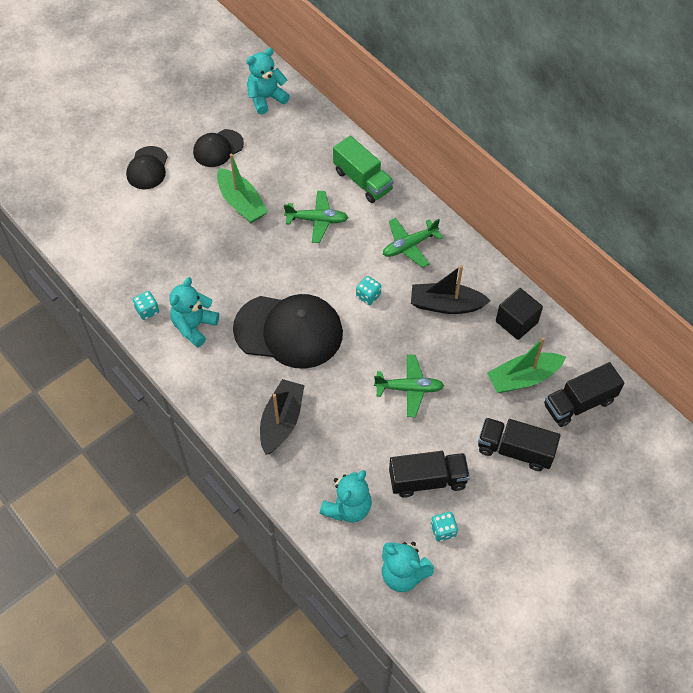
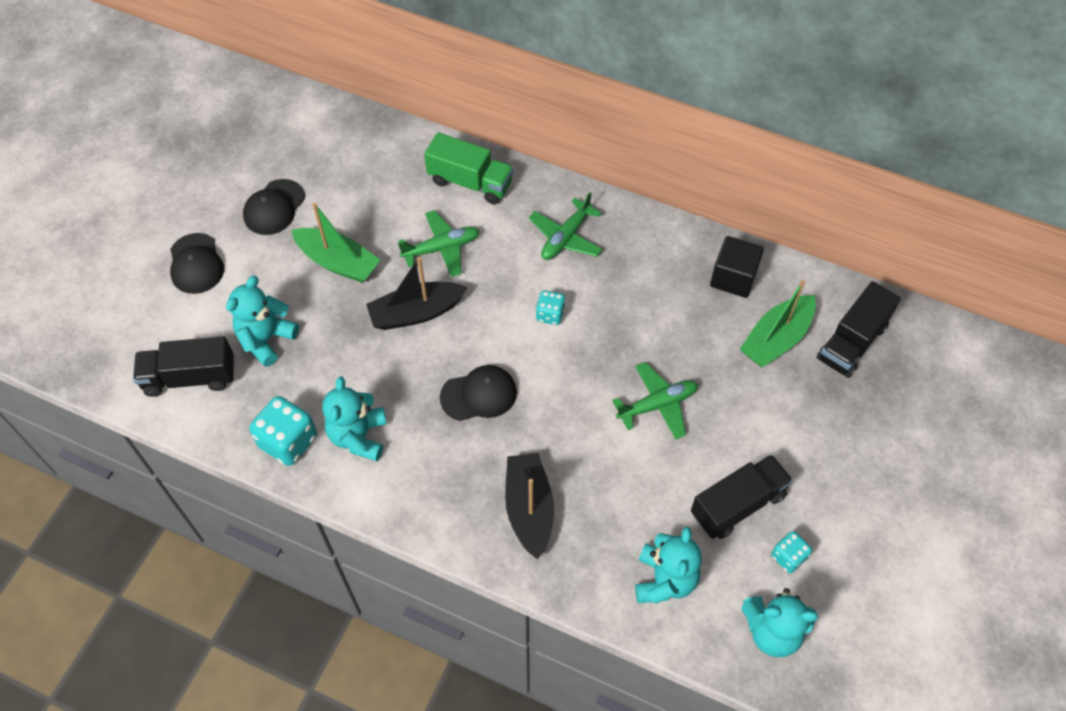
camera: 25 degrees left, 0 degrees up
turquoise dice [133,291,159,320] -> turquoise dice [249,396,317,466], size x1.75
black cap [233,294,343,369] -> black cap [440,365,517,421], size x0.53
turquoise teddy bear [246,48,290,114] -> turquoise teddy bear moved to [226,276,299,367]
black boat [411,265,491,314] -> black boat moved to [366,257,468,330]
black truck [478,418,560,471] -> black truck moved to [133,336,234,397]

